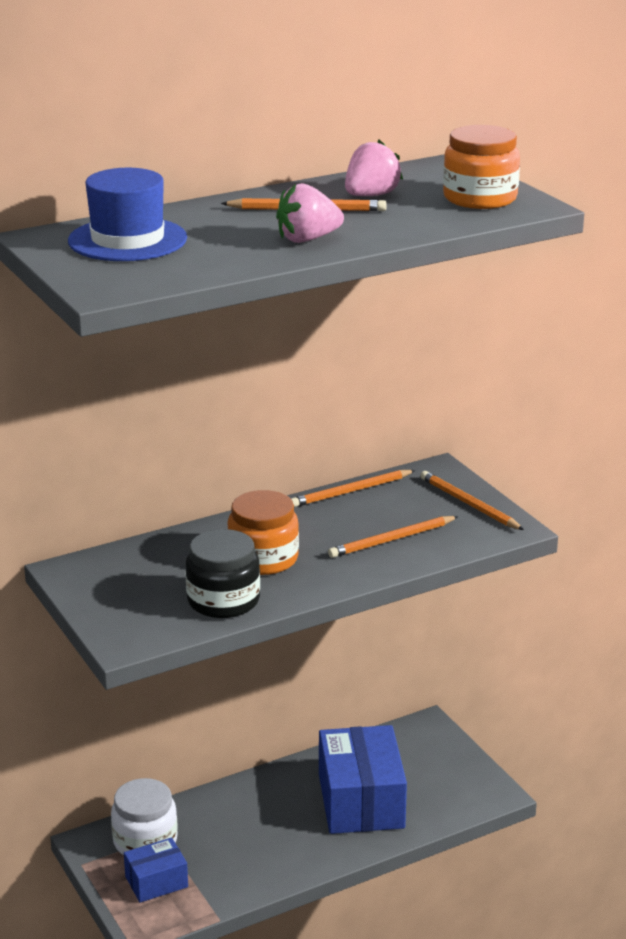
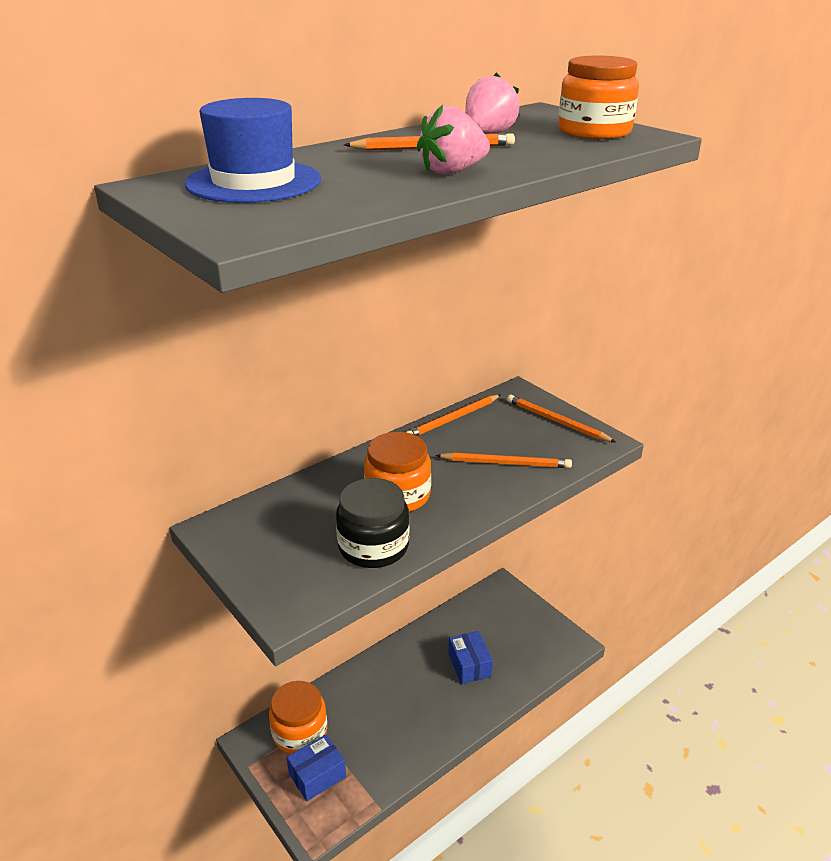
camera: 10 degrees left, 5 degrees up
white jar [111,778,178,855] -> orange jar [269,681,327,754]
blue box [319,725,407,834] -> blue box [449,631,493,684], size x0.53
orange pencil [328,516,459,558] -> orange pencil turned 135 degrees counterclockwise [436,452,572,468]

